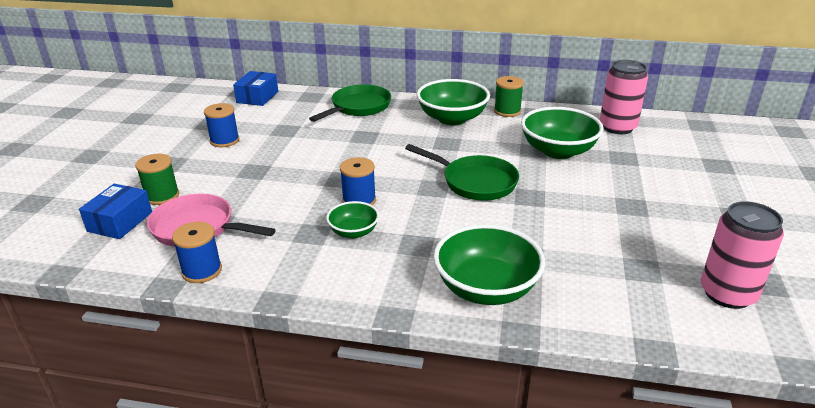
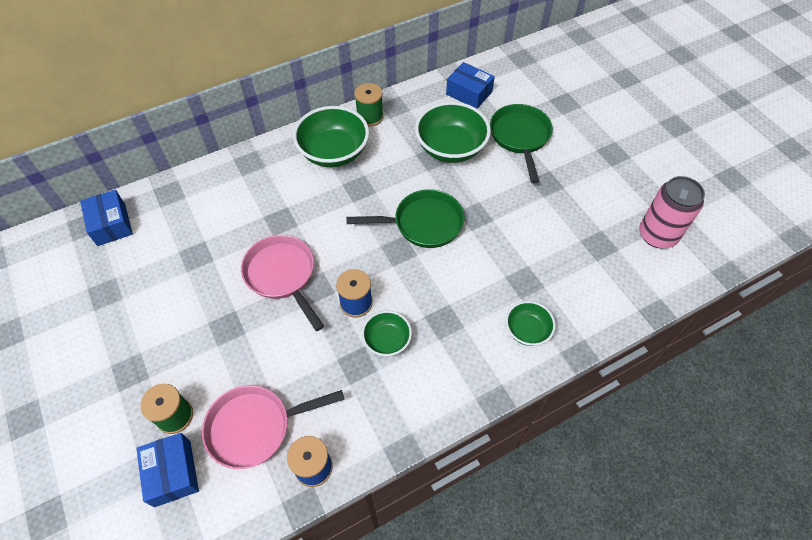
camera: 40 degrees left, 25 degrees up
blue spool [204,103,239,147] -> none
green pan [309,85,391,122] -> green pan moved to [490,104,553,183]
green bowl [433,224,545,305] -> green bowl [506,301,556,346], size x0.55
pink can [600,60,648,134] -> blue box [446,62,495,109]
none -> pink pan [241,235,324,331]

